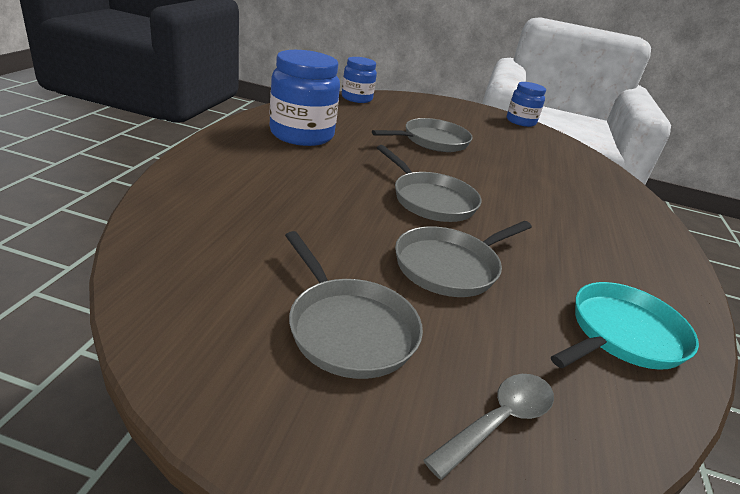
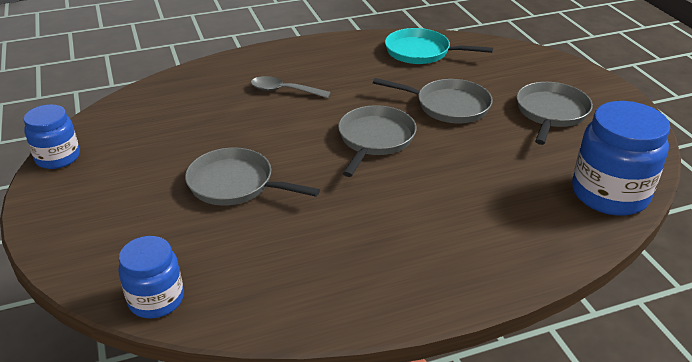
camera: 120 degrees left, 5 degrees up
blue jar [270,50,340,146] -> blue jar moved to [572,101,670,216]
grey spoon [423,374,554,480] -> grey spoon moved to [251,76,331,98]

